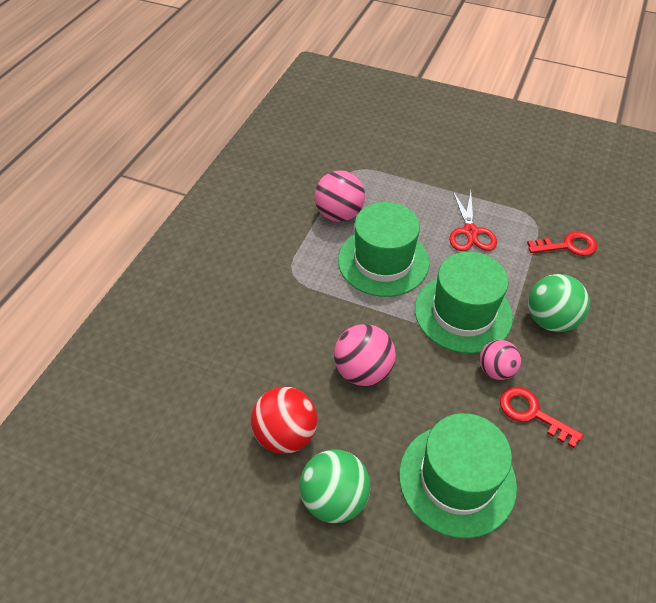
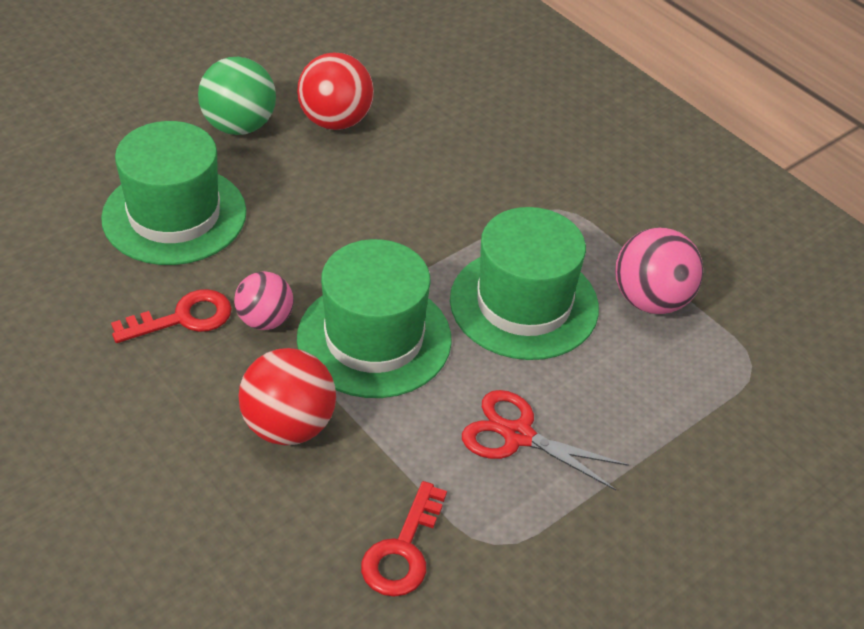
camera: 115 degrees right, 5 degrees down
pink ball [334,324,396,386] -> none
green ball [528,274,590,332] -> red ball [238,348,336,445]

